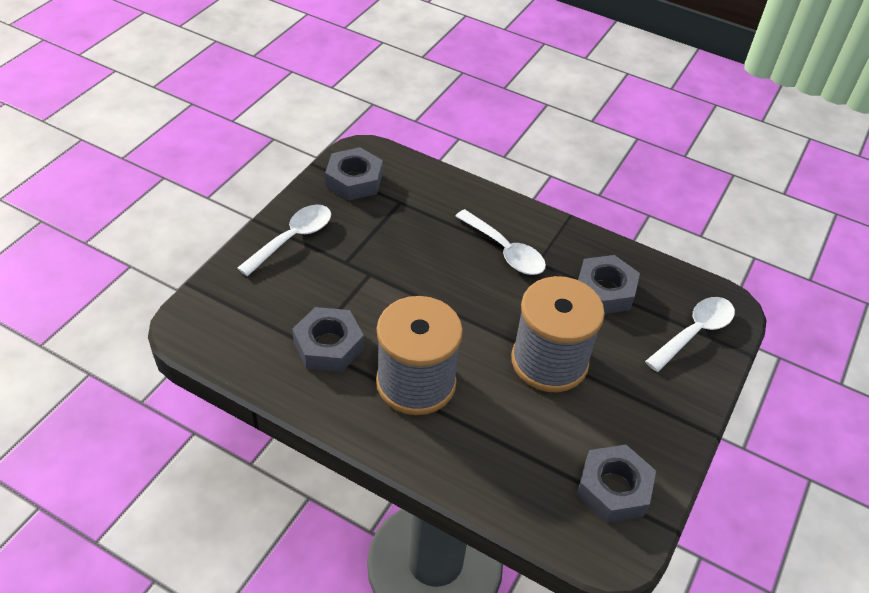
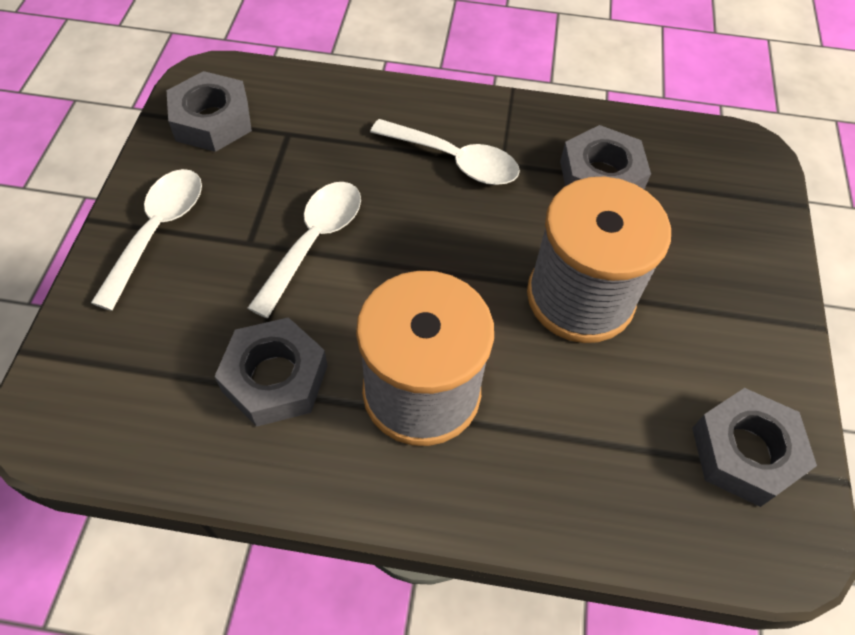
camera: 20 degrees left, 10 degrees up
white spoon [645,297,735,372] -> white spoon moved to [248,182,361,318]

